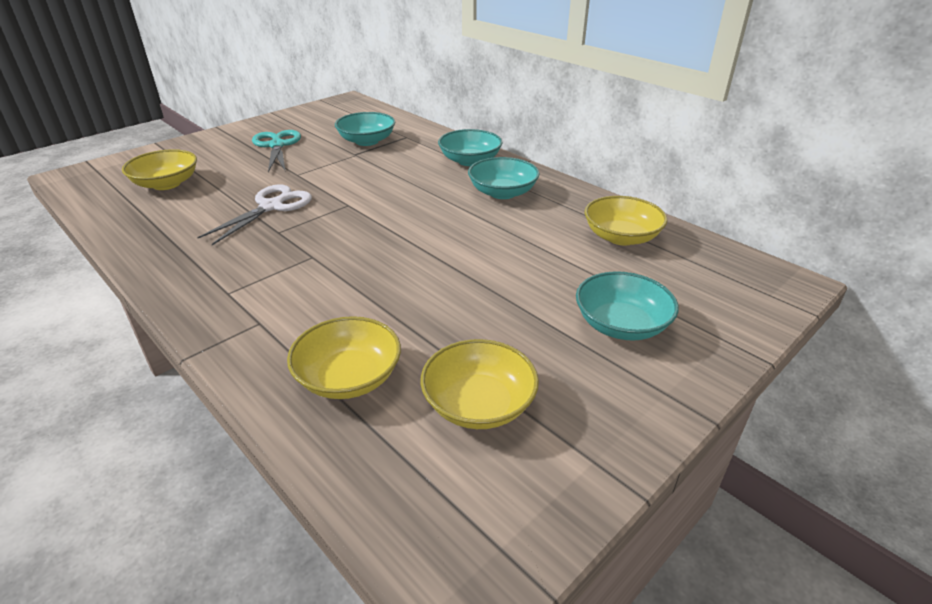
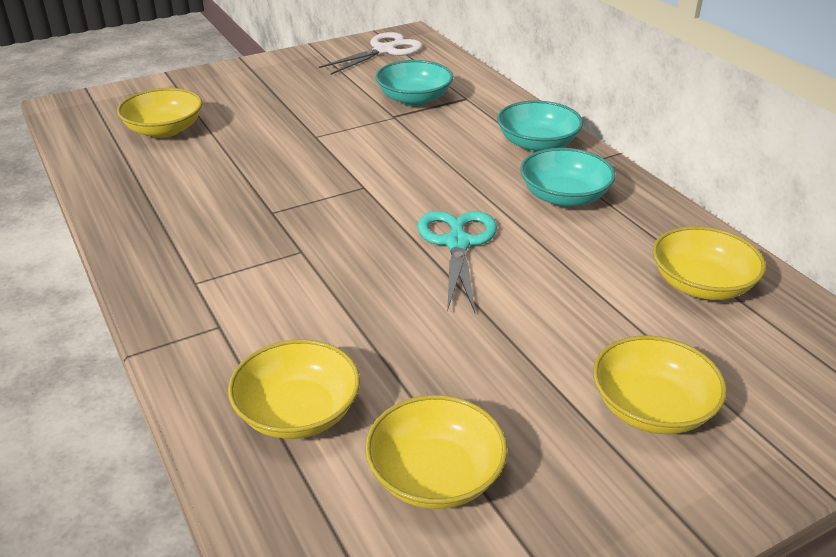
camera: 15 degrees right, 0 degrees up
white scissors [197,184,312,245] -> white scissors moved to [319,32,422,75]
turquoise scissors [252,130,301,172] -> turquoise scissors moved to [417,211,497,313]
turquoise bowl [576,271,679,341] -> yellow bowl [593,335,727,434]

